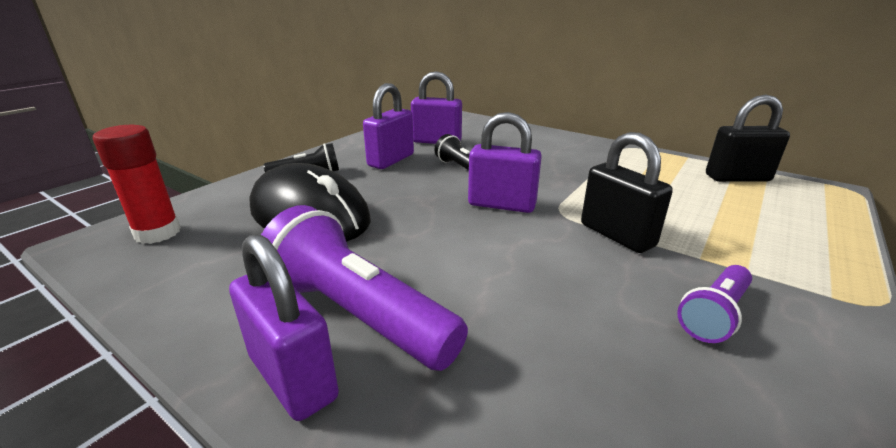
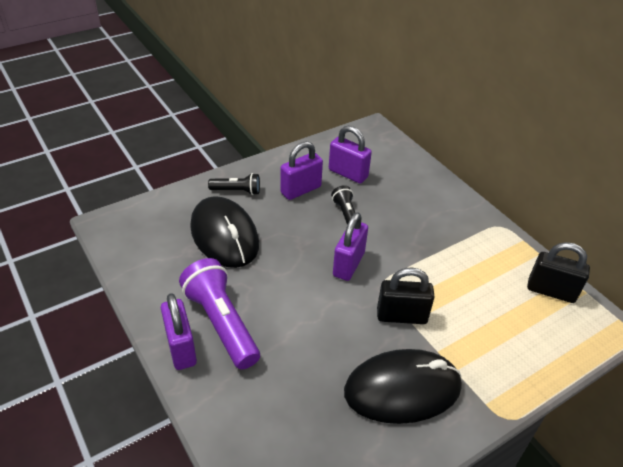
camera: 20 degrees right, 15 degrees up
red glue stick [92,125,181,244] -> none
purple padlock [468,112,542,213] -> purple padlock turned 75 degrees clockwise [333,212,368,281]
black padlock [581,132,673,253] -> black padlock turned 75 degrees counterclockwise [377,267,435,324]
purple flashlight [677,265,752,343] -> black mouse [344,349,462,424]

